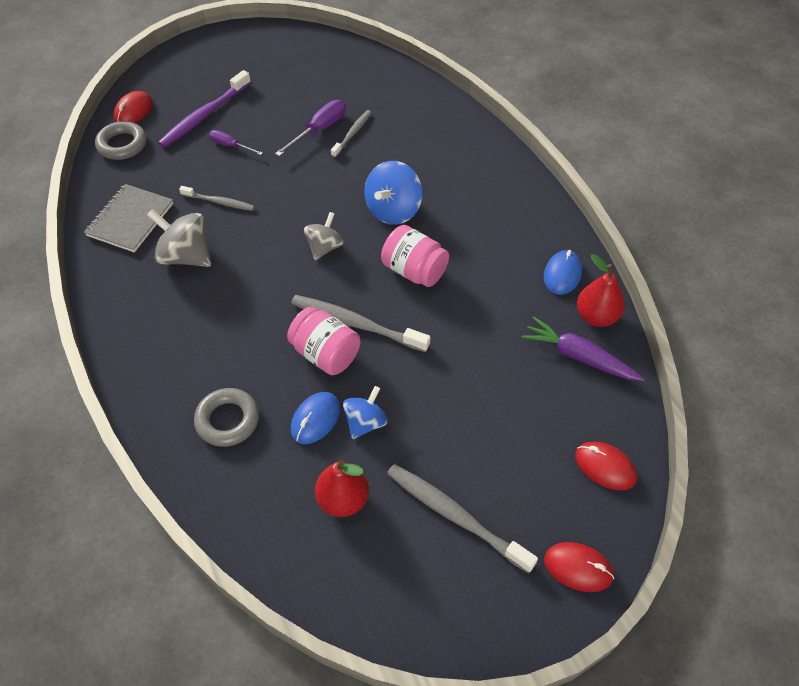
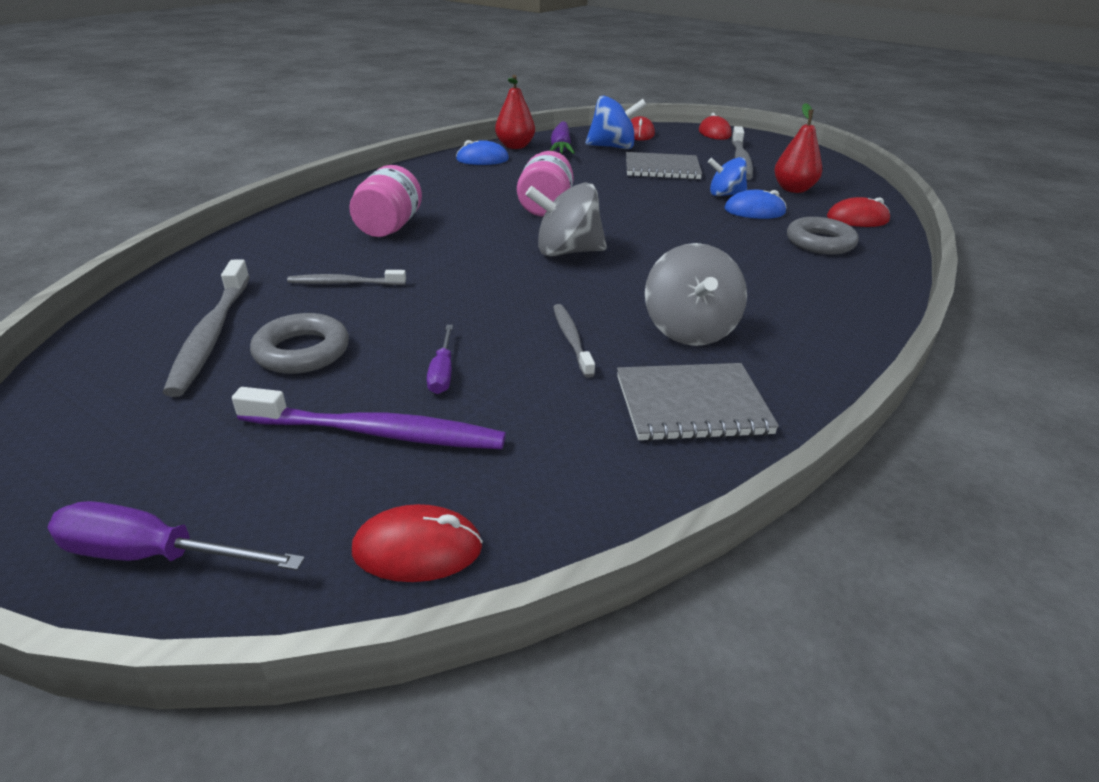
camera: 120 degrees left, 20 degrees down
grey ring [95,121,147,160] -> grey ring moved to [250,313,349,374]
purple screwdriver [275,100,346,156] -> purple screwdriver moved to [47,501,305,570]
pink jar [287,307,360,375] -> pink jar moved to [349,165,422,237]
grey toothbrush [291,295,430,352] -> grey toothbrush moved to [162,259,250,397]
grey spinning top [304,212,344,260] -> grey spinning top [526,182,607,257], size x1.53
blue spinning top [365,161,422,225] -> blue spinning top moved to [585,96,647,149]
none -> grey notebook [626,152,702,180]
none -> red mouse [827,197,890,227]

